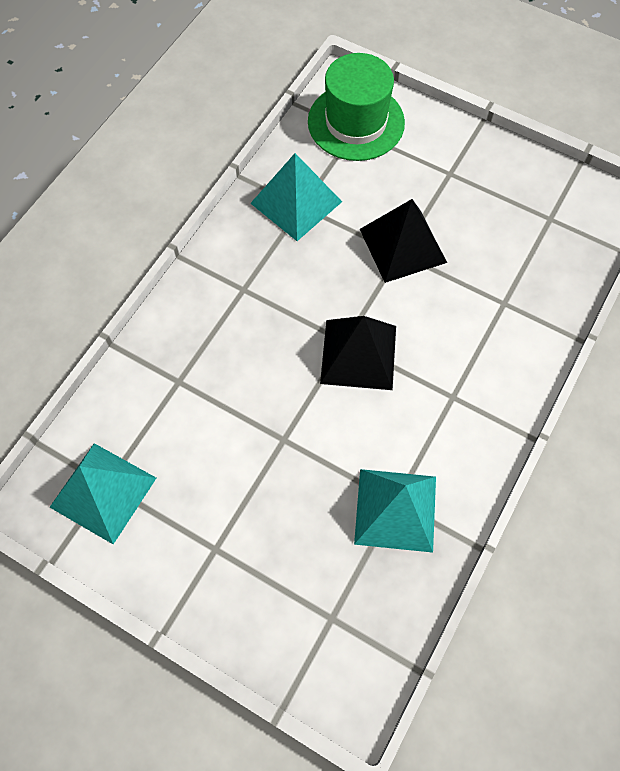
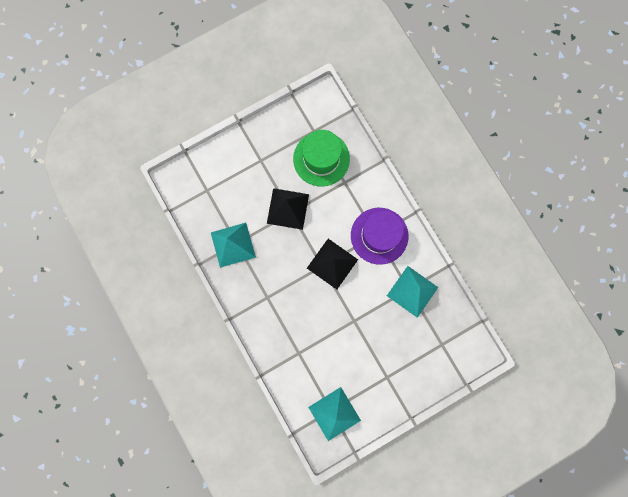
camera: 60 degrees left, 15 degrees up
green hat [308,53,405,161] -> green hat moved to [293,130,350,187]
none -> purple hat [351,208,408,265]

